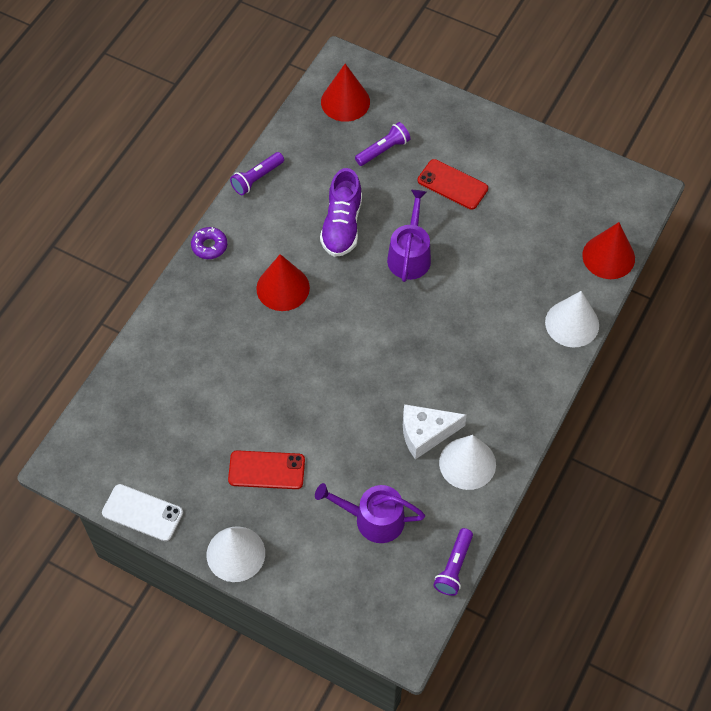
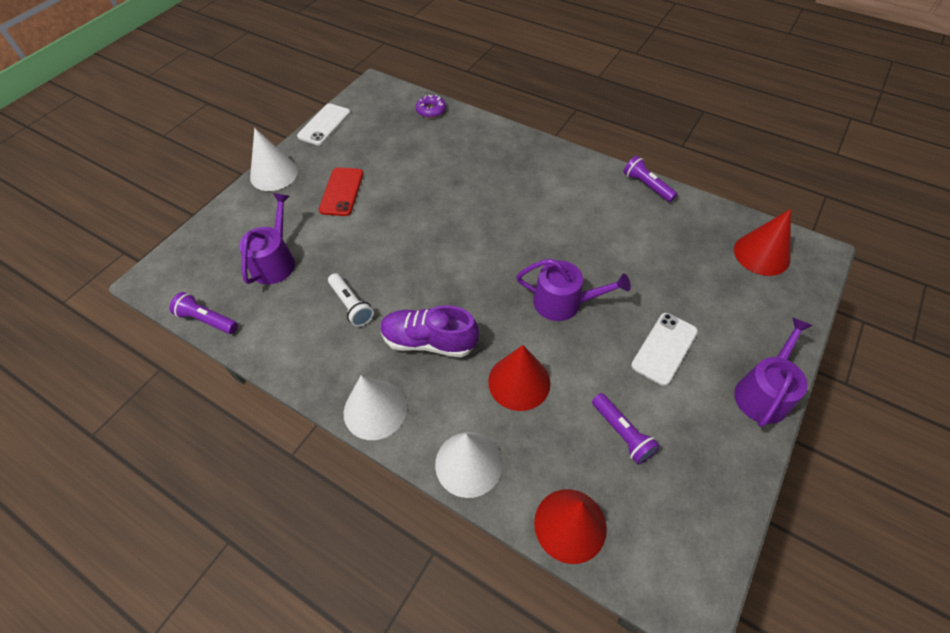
camera: 95 degrees right, 5 degrees down
purple donut [191,227,227,259] -> purple donut moved to [416,95,446,118]
red cone [256,254,310,311] -> red cone moved to [488,345,550,411]
purple shoe [320,168,362,257] -> purple shoe moved to [380,305,479,357]
purple flashlight [355,122,410,166] -> purple flashlight moved to [592,393,660,465]
white cheese [403,404,467,460] -> white flashlight [328,273,374,327]
red phone [418,159,488,210] -> white phone [631,313,698,386]
white cone [439,435,496,490] -> white cone moved to [344,375,407,440]
none -> purple watering can [734,317,813,427]

